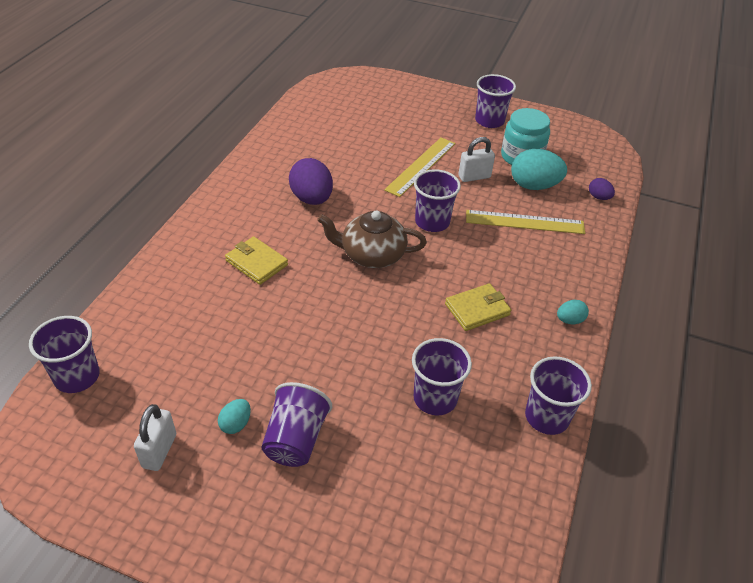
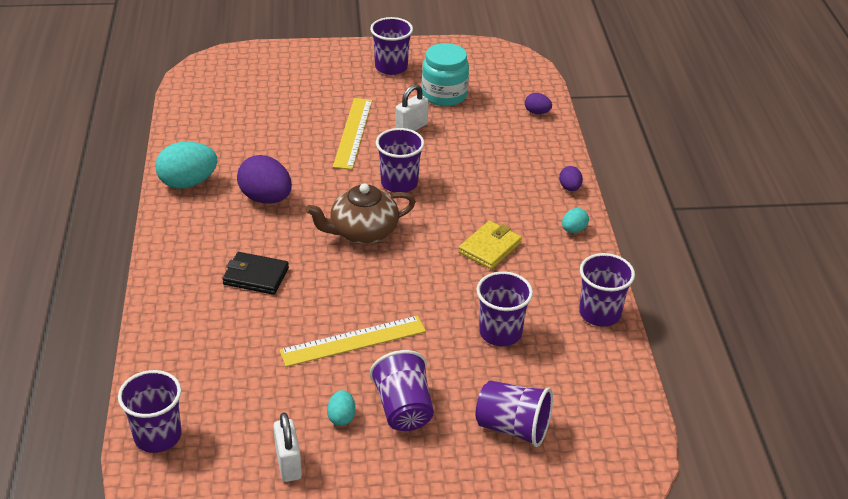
camera: 25 degrees left, 5 degrees down
yellow wallet [225,237,288,285] -> black wallet [222,252,289,295]
yellow ruler [466,210,585,234] -> yellow ruler moved to [279,316,426,367]
turquoise egg [511,149,567,190] -> turquoise egg moved to [155,142,217,189]
none -> purple cup [476,380,553,447]
none -> purple egg [559,166,583,191]

